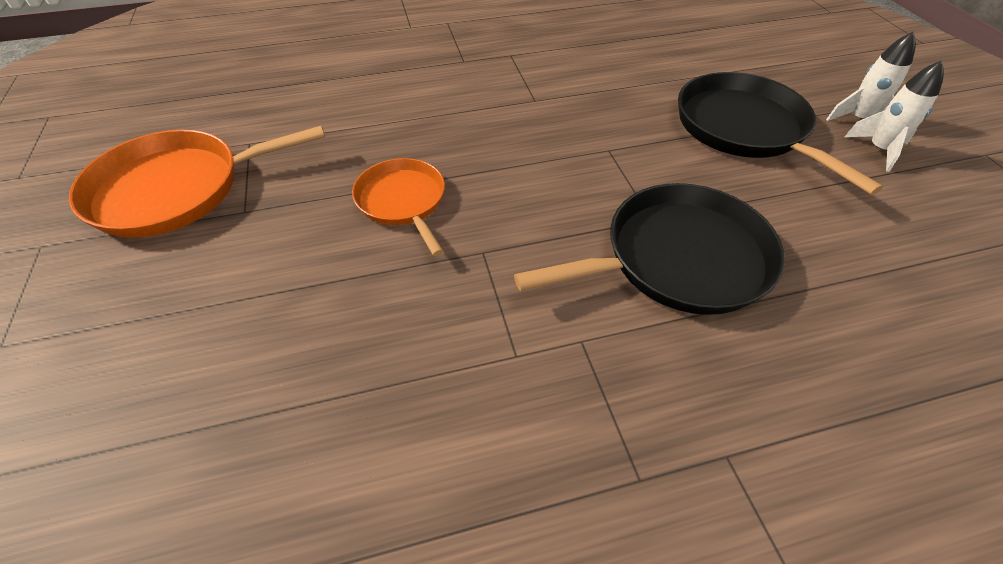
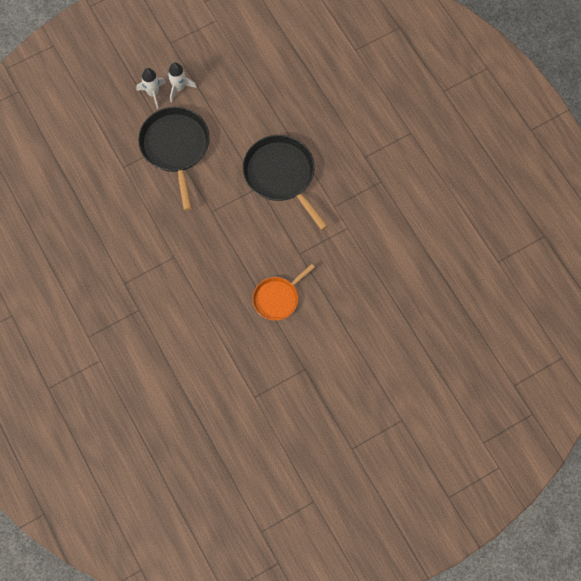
camera: 105 degrees left, 20 degrees up
orange pan [69,126,325,238] -> none
black pan [678,72,883,195] -> black pan turned 120 degrees clockwise [138,107,210,210]

